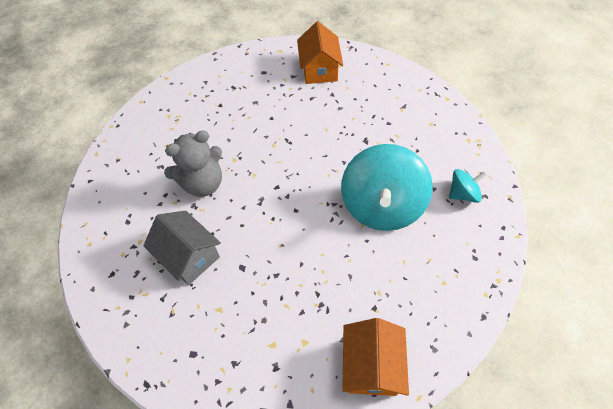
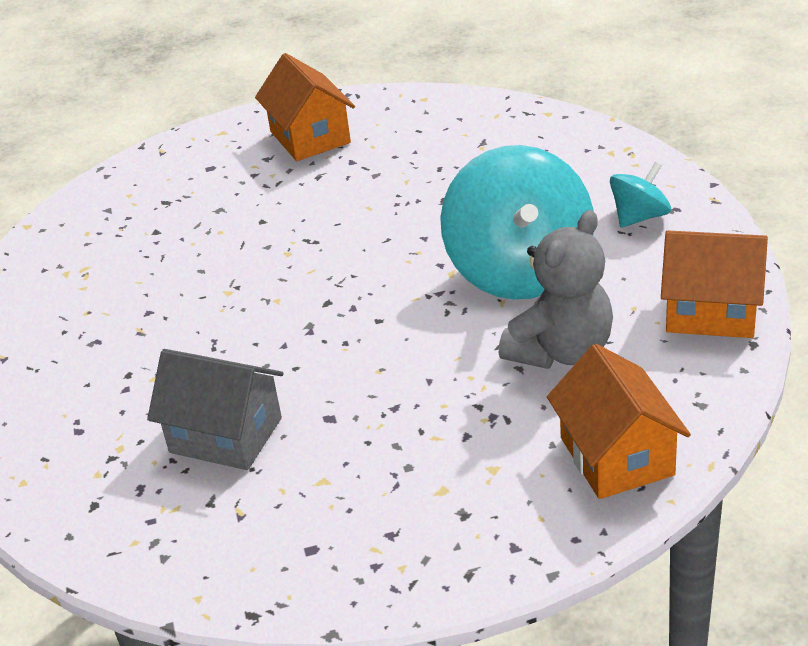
camera: 20 degrees left, 20 degrees down
grey teddy bear [164,131,222,197] -> grey teddy bear moved to [499,210,613,369]
none -> orange house [661,230,768,338]

